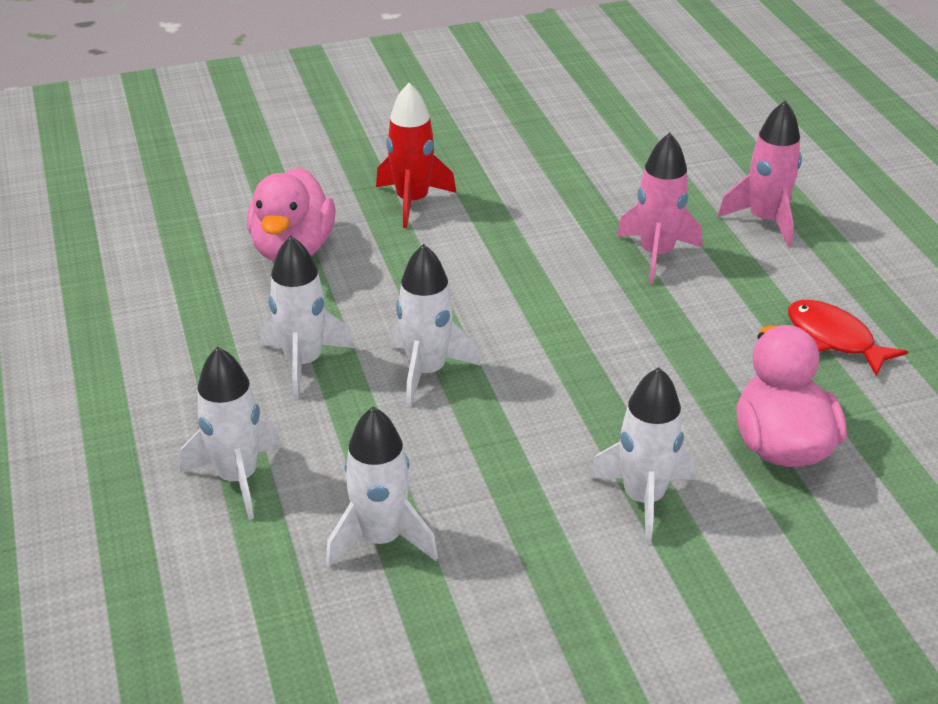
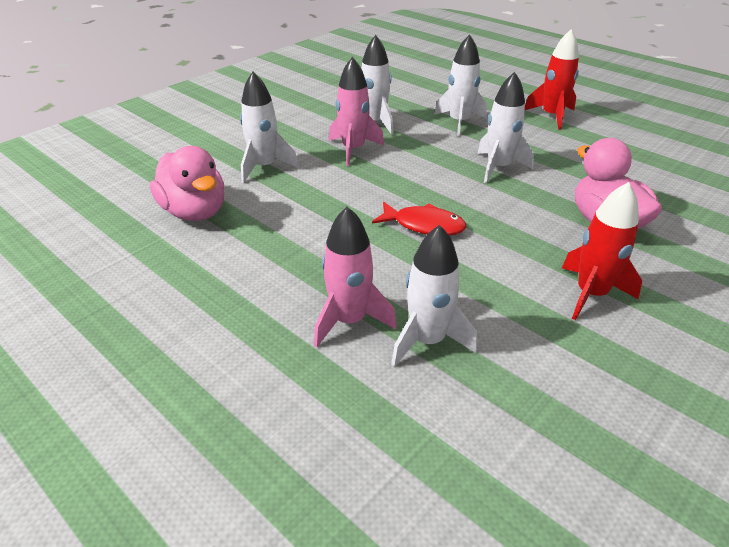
camera: 150 degrees right, 0 degrees up
white rocket [390,244,481,407] -> white rocket moved to [391,225,477,367]
pink rocket [717,100,802,247] -> pink rocket moved to [329,57,384,166]
red fish [788,300,908,377] -> red fish moved to [372,202,466,235]
none -> red rocket [525,30,579,130]

